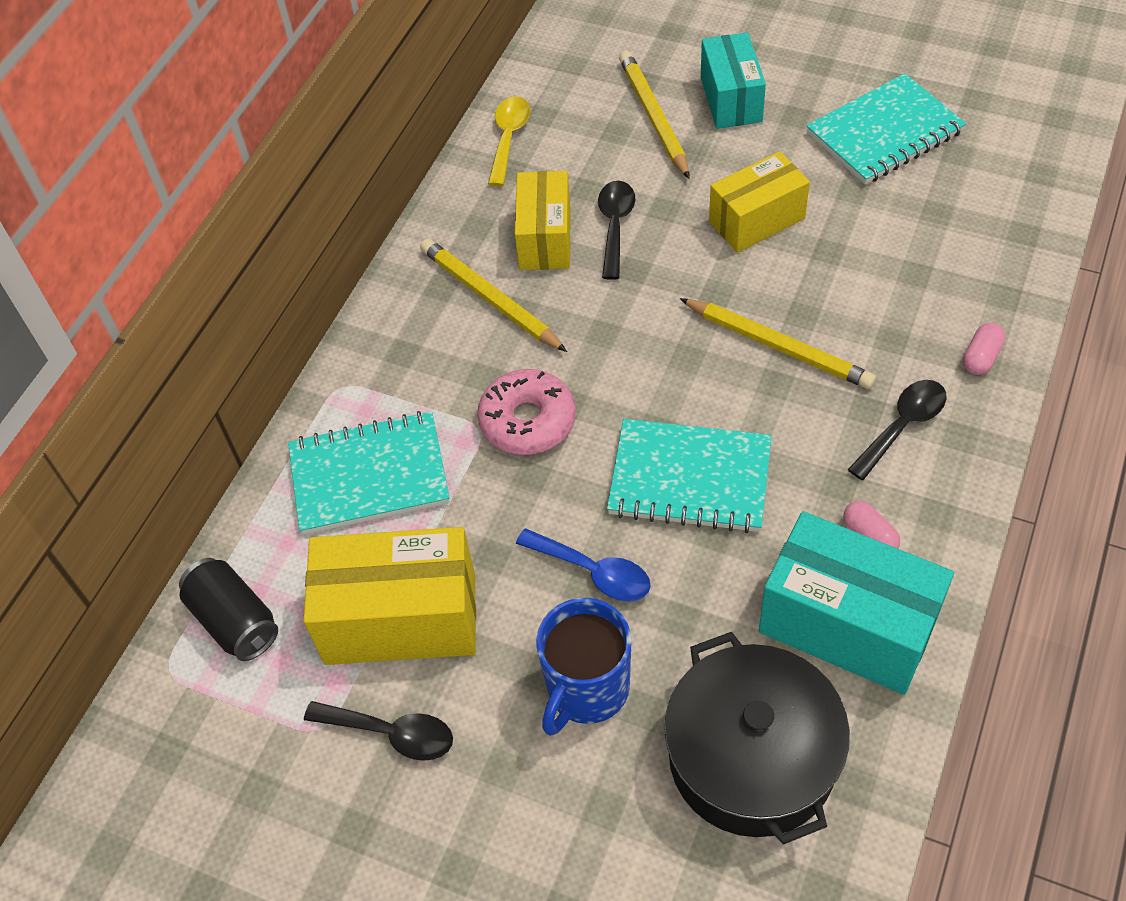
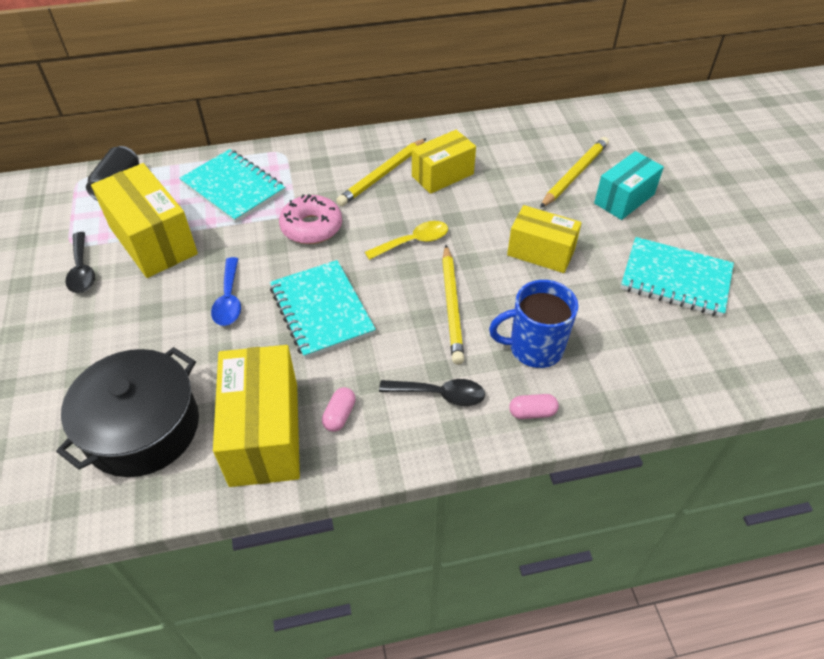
camera: 50 degrees right, 5 degrees down
yellow pencil [420,239,567,352] -> yellow pencil turned 150 degrees counterclockwise [336,138,426,206]
yellow spoon [488,96,530,186] -> yellow spoon moved to [365,221,448,260]
blue mug [536,598,631,736] -> blue mug moved to [489,280,578,368]
black spoon [598,181,635,280] -> none
turquoise box [759,511,954,695] -> yellow box [213,345,300,487]

